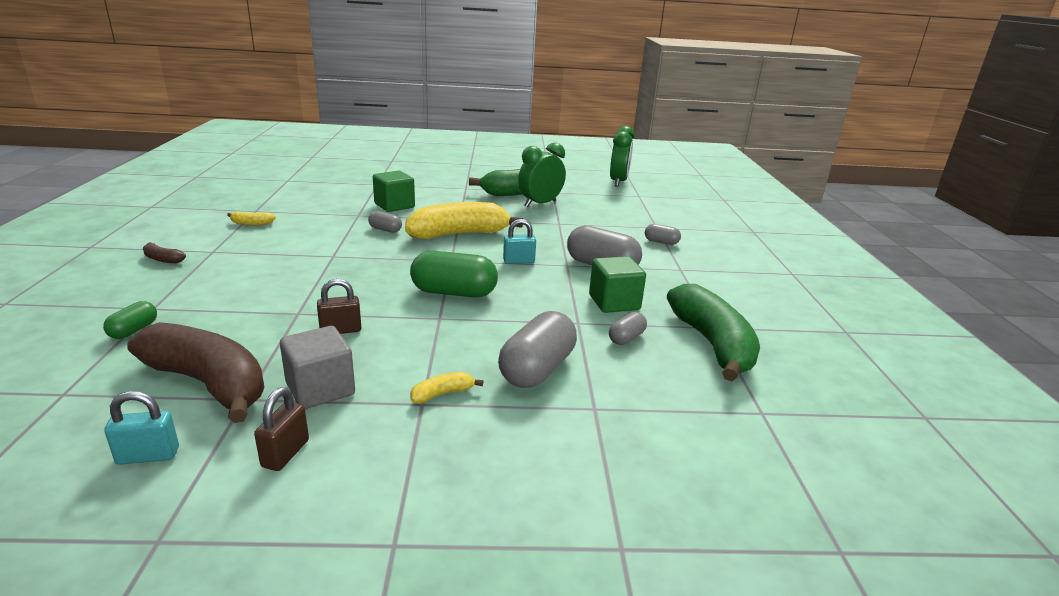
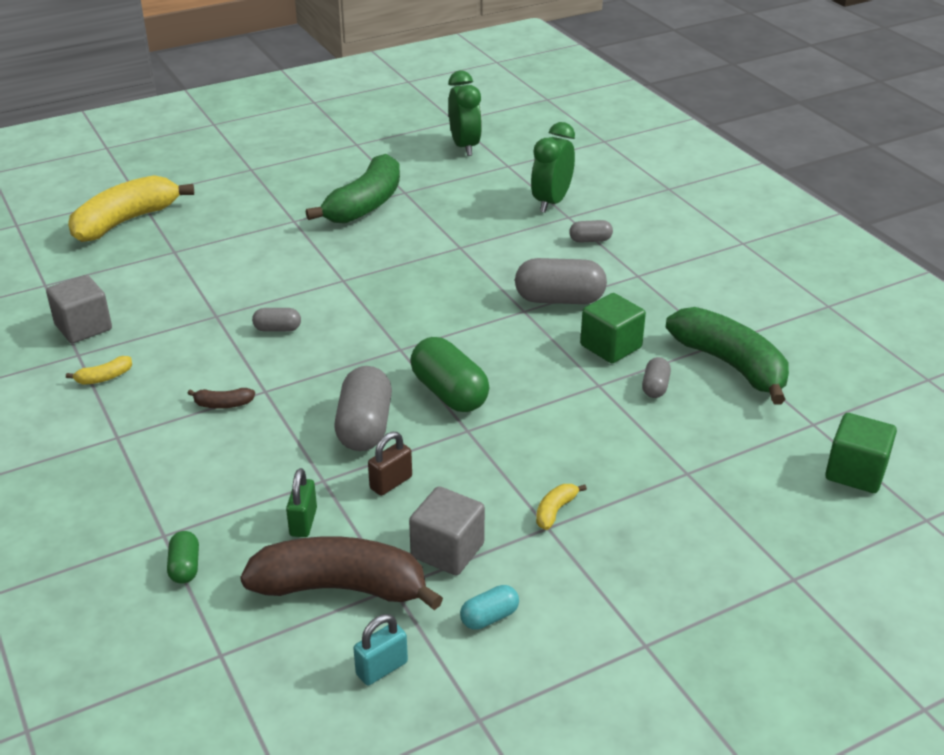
camera: 25 degrees left, 10 degrees up
brown banana [143,242,186,263] -> brown banana moved to [188,388,255,408]
brown padlock [254,387,309,471] -> turquoise capsule [460,585,519,630]
green cube [373,171,415,212] -> green cube moved to [825,413,897,493]
yellow banana [405,202,523,239] -> yellow banana moved to [68,175,194,242]
green capsule [410,251,498,297] -> green capsule turned 75 degrees clockwise [411,337,489,412]
grey capsule [498,311,577,388] -> grey capsule moved to [334,366,392,451]
turquoise padlock [503,219,536,264] -> none
green clock [518,143,566,207] -> green clock moved to [531,122,575,213]
none -> grey cube [46,275,112,343]
none -> green padlock [286,468,317,537]

